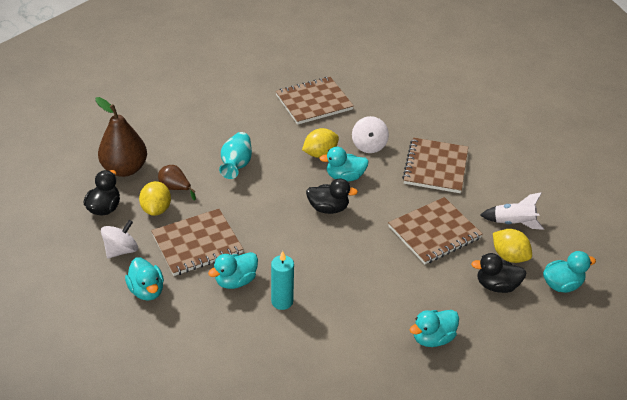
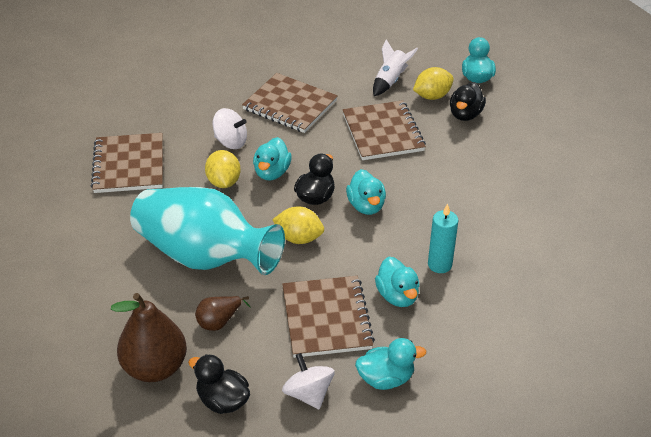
camera: 70 degrees left, 0 degrees up
yellow lemon [139,181,171,216] -> yellow lemon moved to [272,207,324,244]
turquoise vase [219,132,252,179] -> turquoise vase [130,187,285,275], size x2.03
turquoise duck [410,310,459,347] -> turquoise duck moved to [346,169,386,215]

